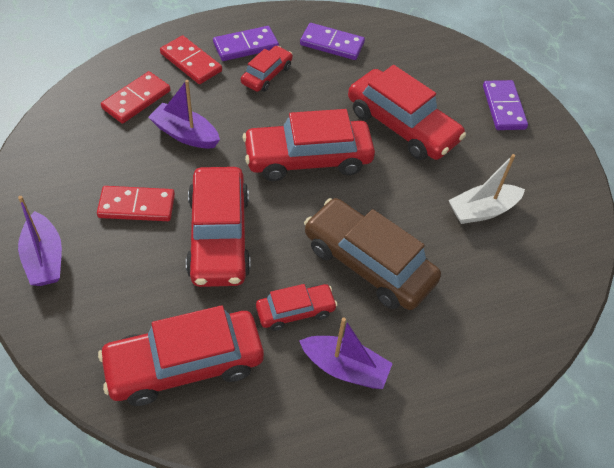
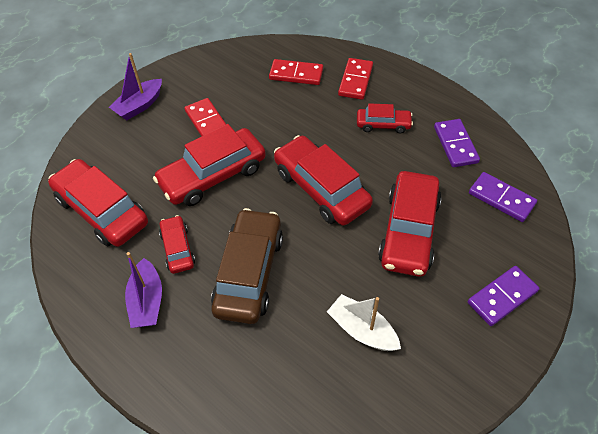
camera: 65 degrees right, 0 degrees up
purple boat [148,80,220,149] -> none
purple domino [213,26,279,61] -> purple domino moved to [469,172,537,222]
red car [256,284,337,331] -> red car turned 150 degrees counterclockwise [159,215,195,274]

